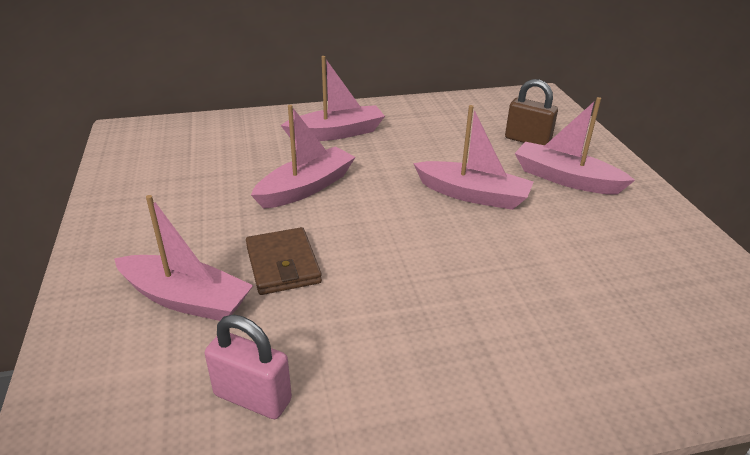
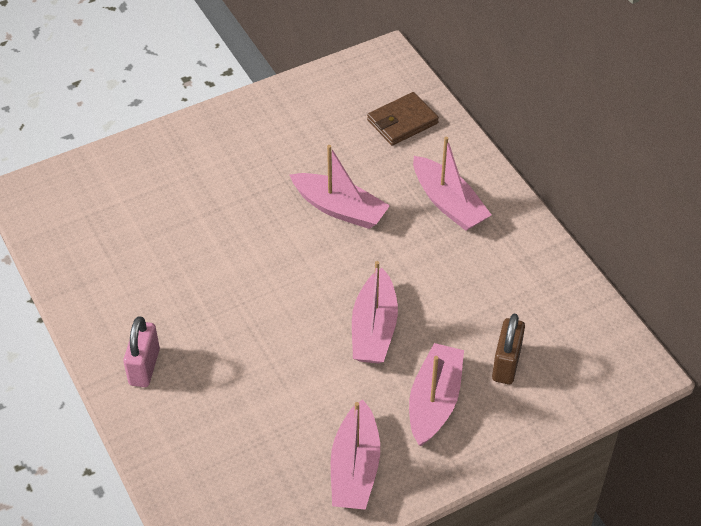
camera: 75 degrees right, 15 degrees up
pink boat [114,195,253,321] -> pink boat moved to [331,399,380,510]
pink padlock [205,315,292,419] -> pink padlock moved to [123,316,160,387]
brown wallet [246,227,322,295] -> brown wallet moved to [367,92,439,146]

